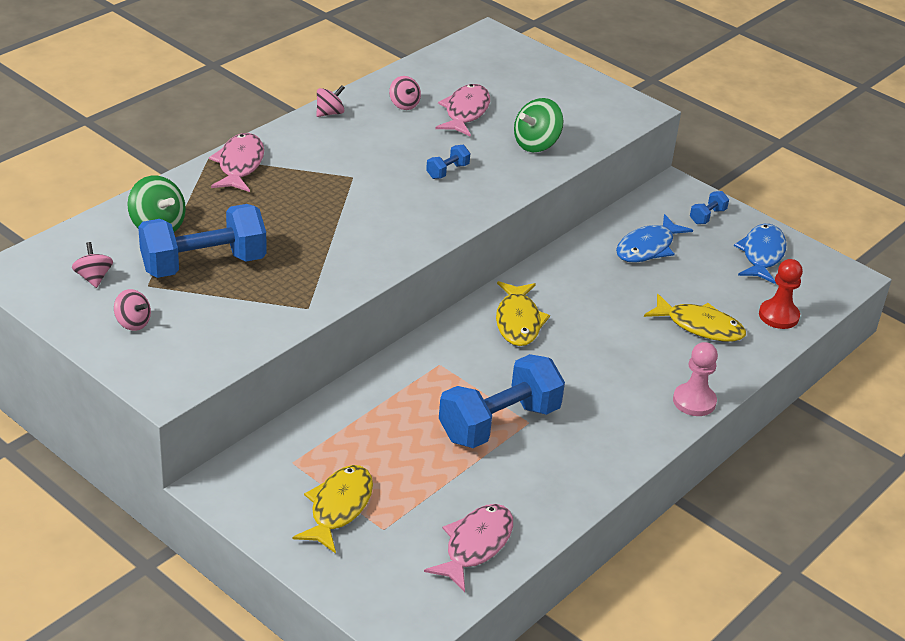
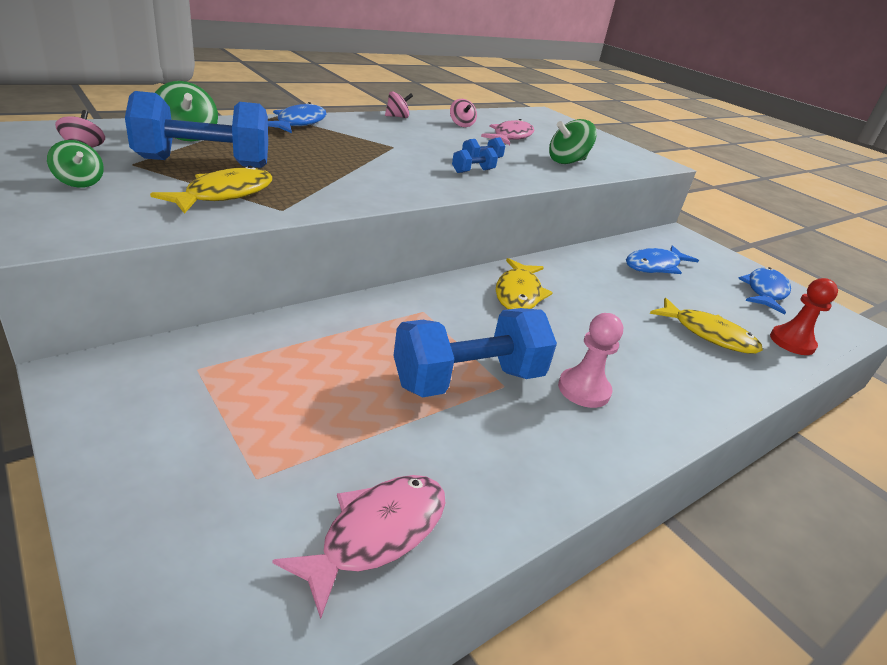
camera: 10 degrees right, 5 degrees down
pink spinning top [114,289,151,331] -> green spinning top [47,140,104,188]
pink fish [209,133,264,192] -> blue fish [268,102,326,133]
yellow fish [292,465,373,554] -> yellow fish moved to [150,166,272,214]
pink pawn [673,342,718,416] -> pink pawn moved to [558,313,623,408]
blue dumbbell [690,191,729,224] -> blue dumbbell moved to [452,148,498,173]

